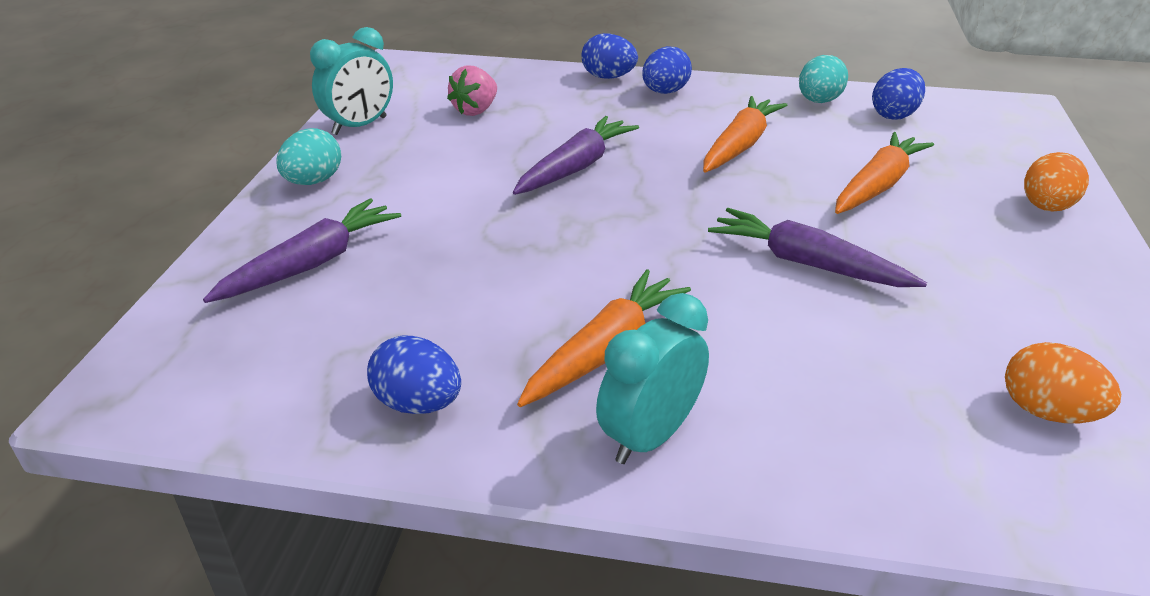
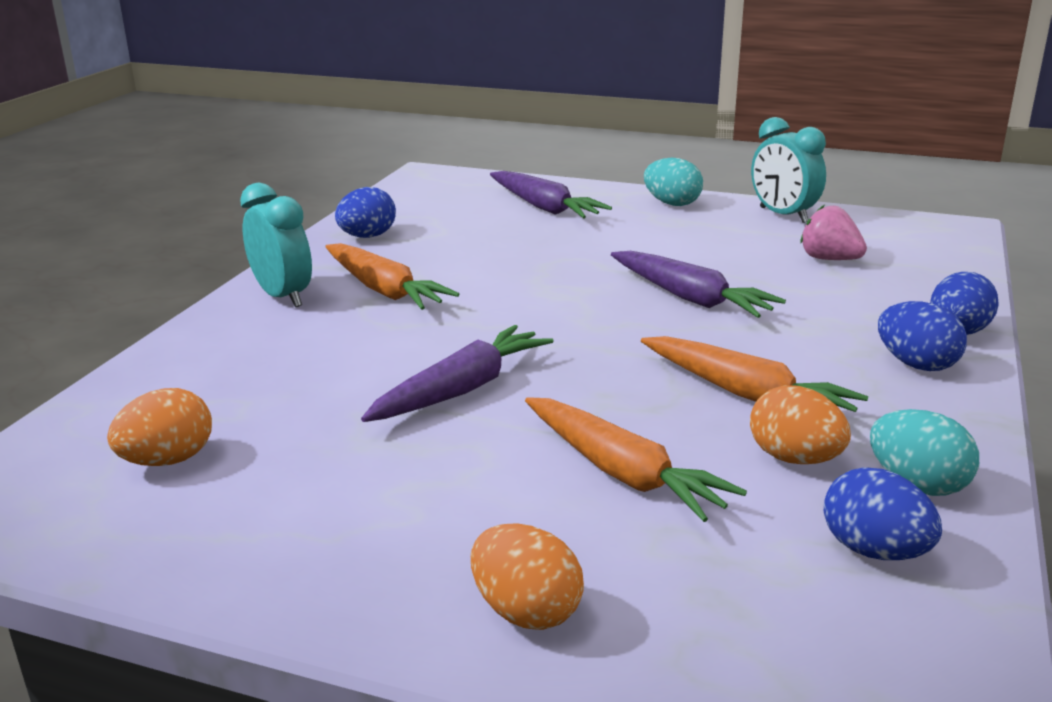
camera: 100 degrees right, 10 degrees down
none -> orange egg [750,385,851,464]

